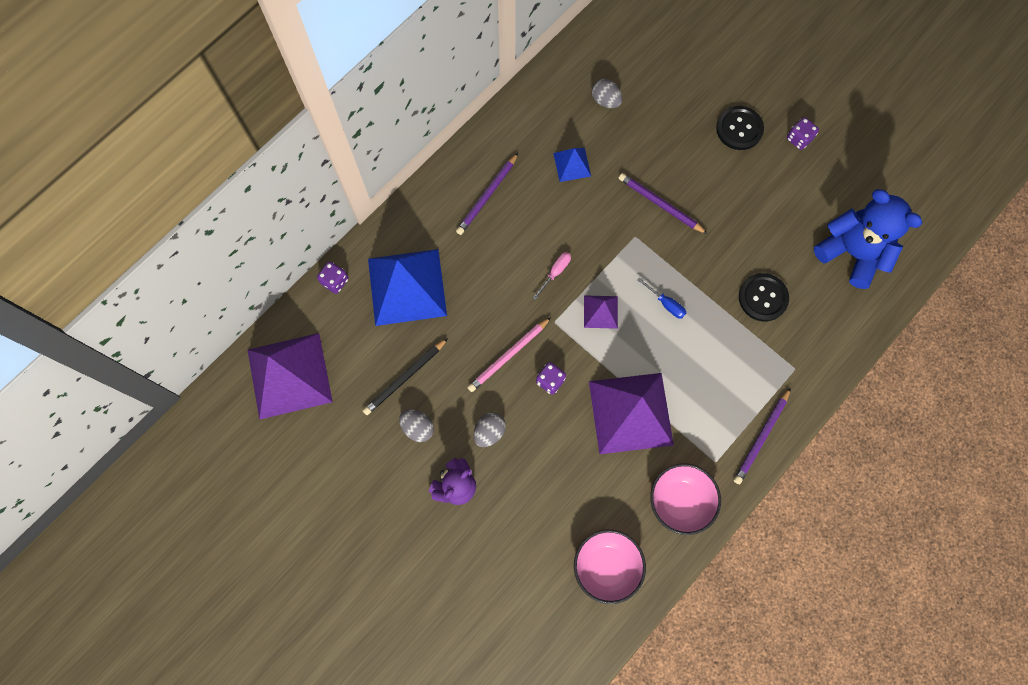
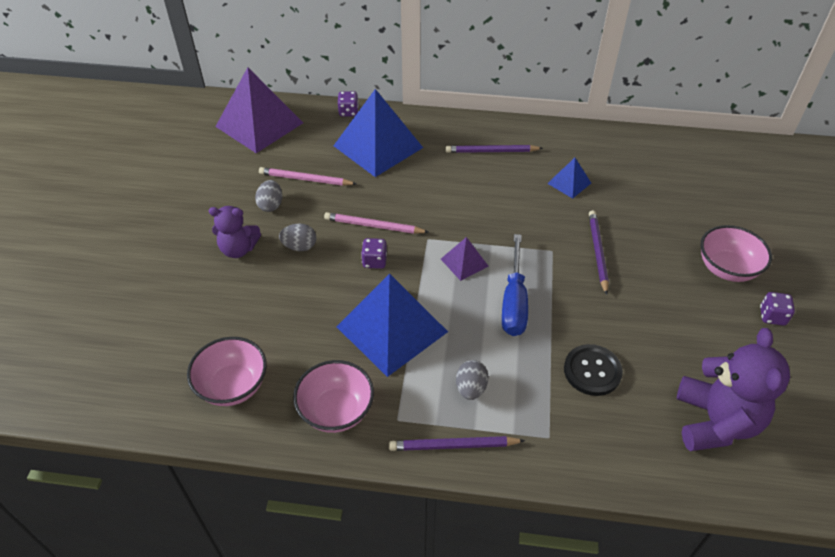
camera: 55 degrees right, 25 degrees down
black pencil [362,338,448,415] -> pink pencil [259,167,356,186]
pink screwdriver [533,252,571,300] -> none
purple pyramid [589,373,674,454] -> blue pyramid [336,273,448,377]
grey egg [592,79,623,108] -> grey egg moved to [456,360,489,400]
blue screwdriver [637,277,686,319] -> blue screwdriver [502,234,528,336], size x2.00
black button [716,106,764,150] -> pink bowl [701,225,772,282]
blue teddy bear [814,189,922,289] -> purple teddy bear [677,328,790,451]

